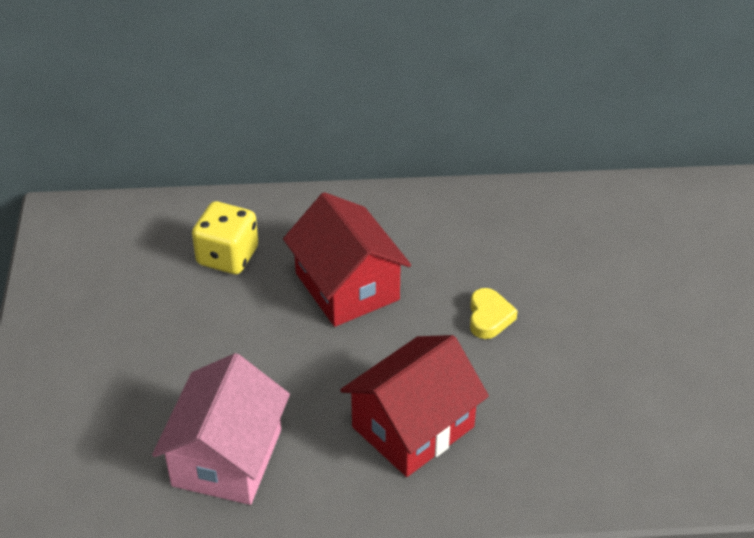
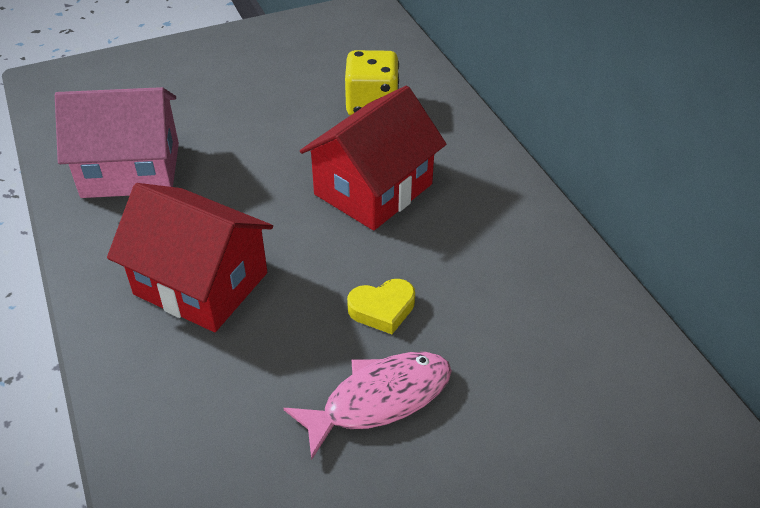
camera: 70 degrees right, 0 degrees up
none -> pink fish [283,352,452,460]

